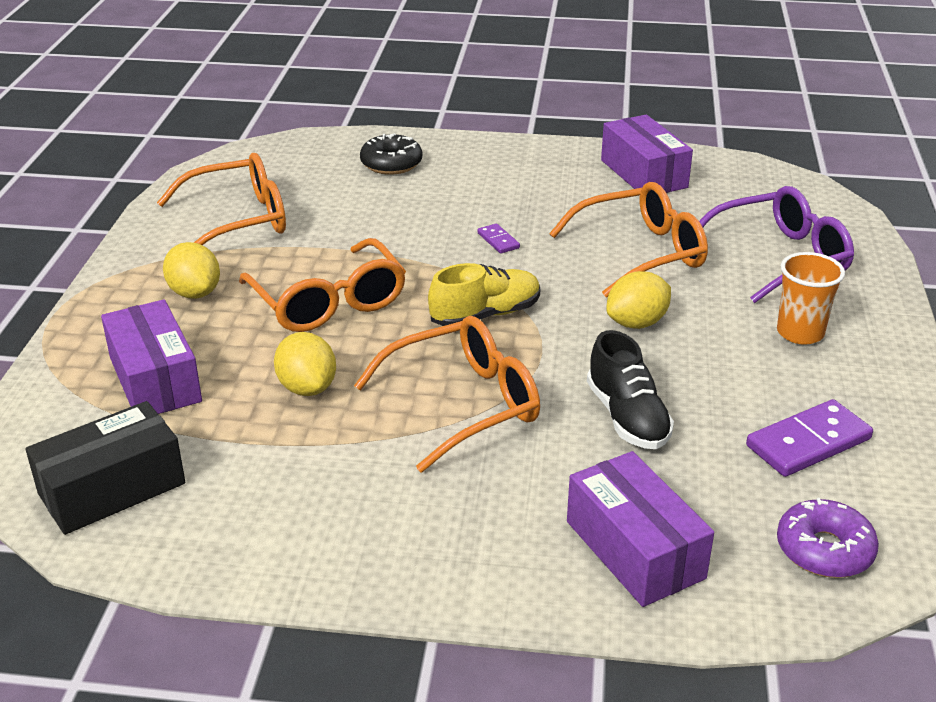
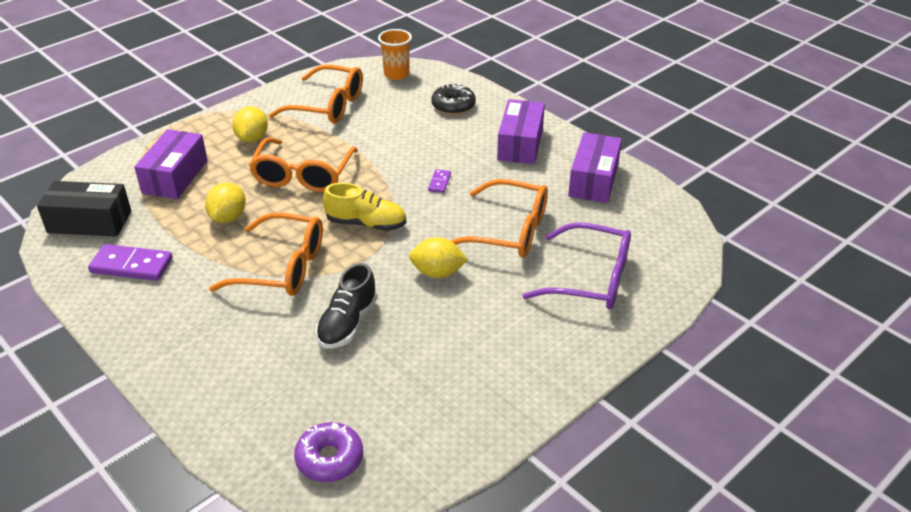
camera: 40 degrees right, 5 degrees up
purple box [567,451,714,607] -> purple box moved to [497,99,545,164]
purple domino [746,399,873,477] -> purple domino moved to [88,244,173,281]
orange cup [777,252,845,345] -> orange cup moved to [378,29,412,80]

